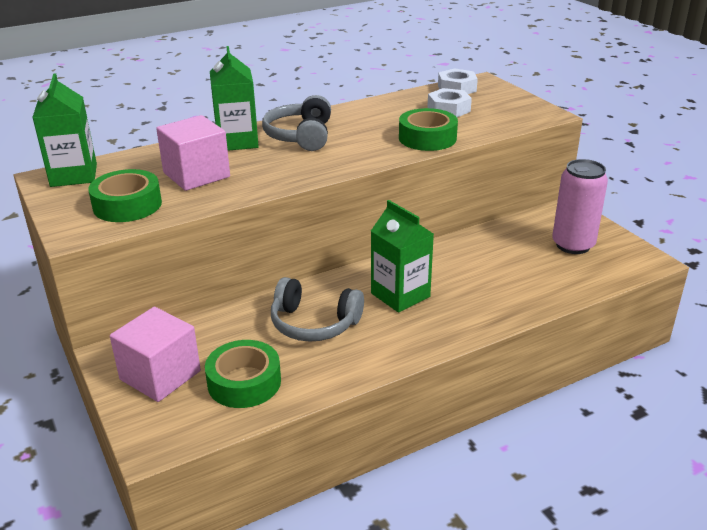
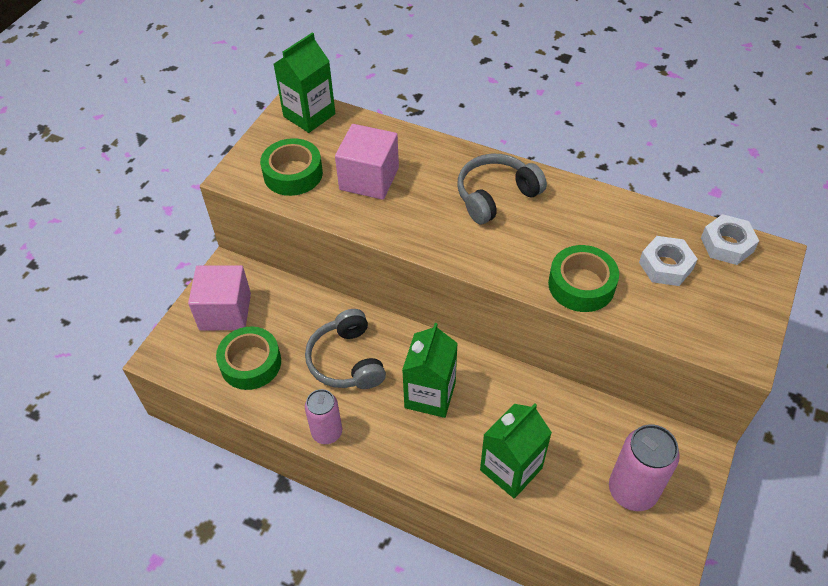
camera: 55 degrees right, 20 degrees up
green carton [210,46,259,151] -> green carton moved to [480,403,552,499]
none -> pink can [305,389,342,444]

